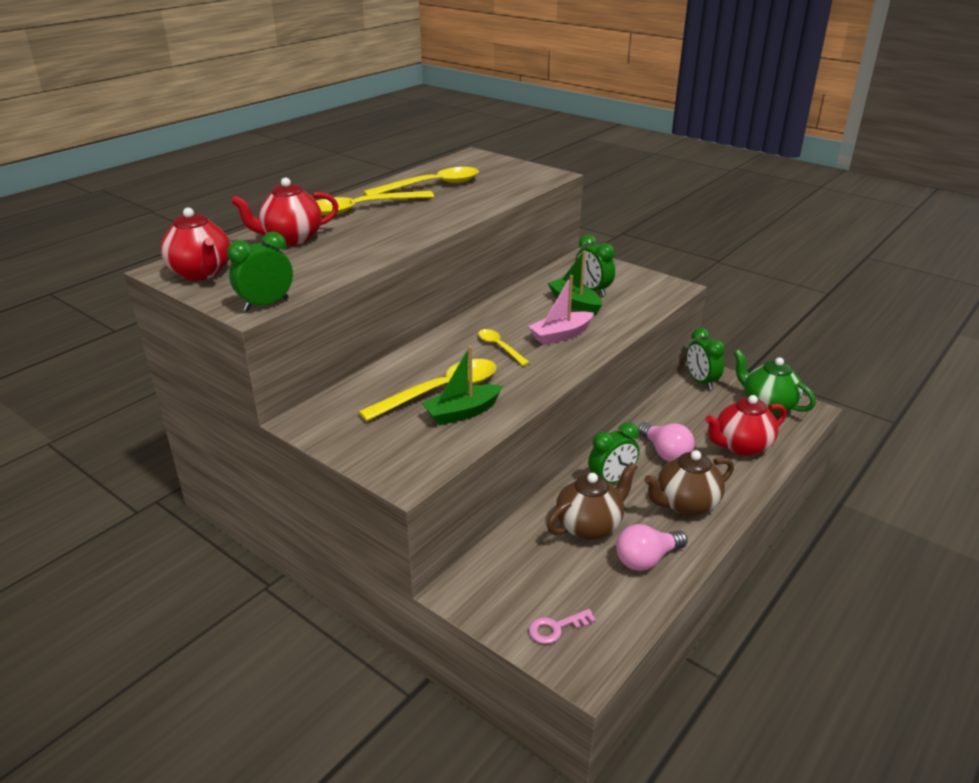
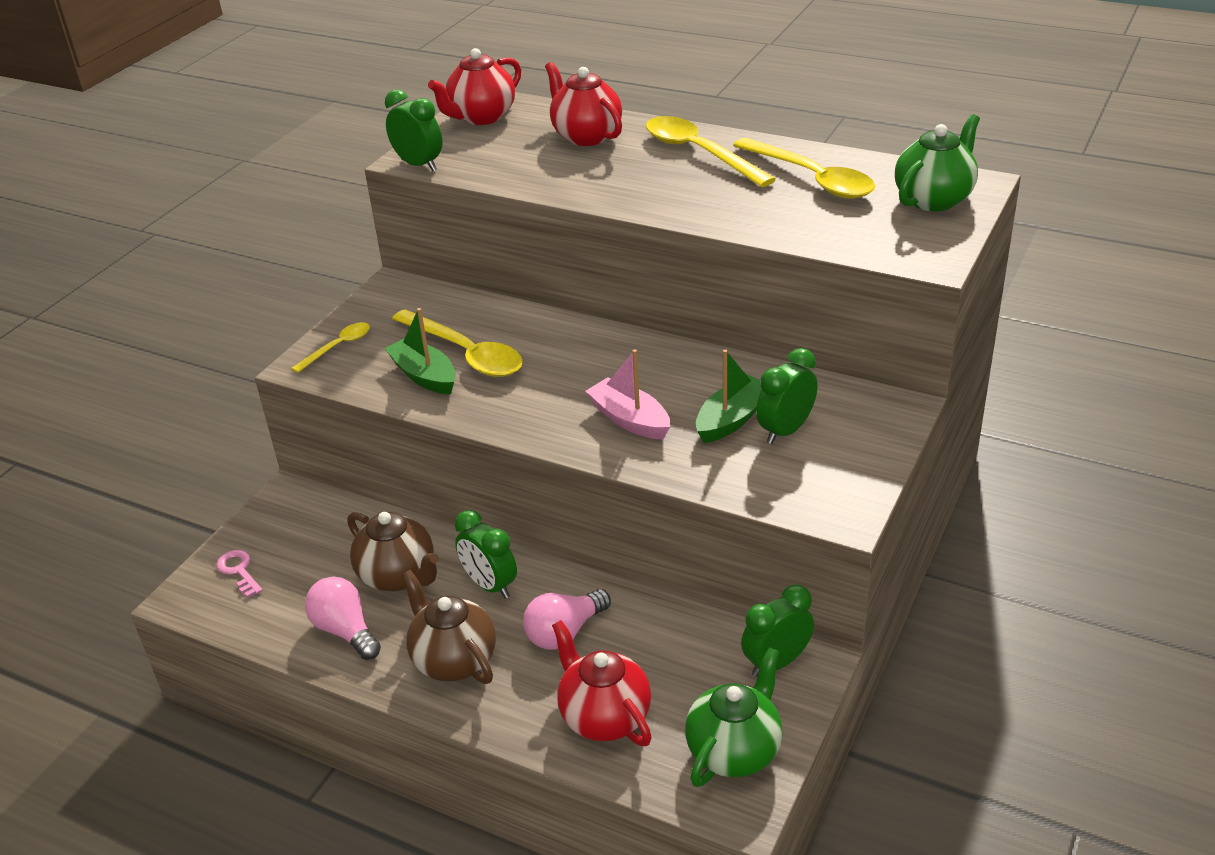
camera: 80 degrees right, 5 degrees up
yellow spoon [478,329,530,366] -> yellow spoon moved to [291,322,370,373]
none -> green teapot [895,114,980,212]

